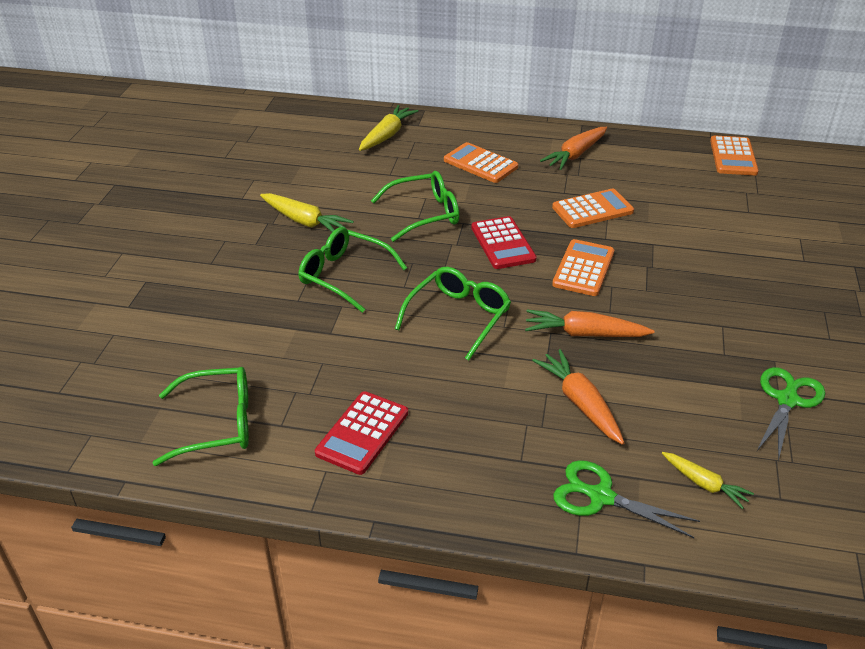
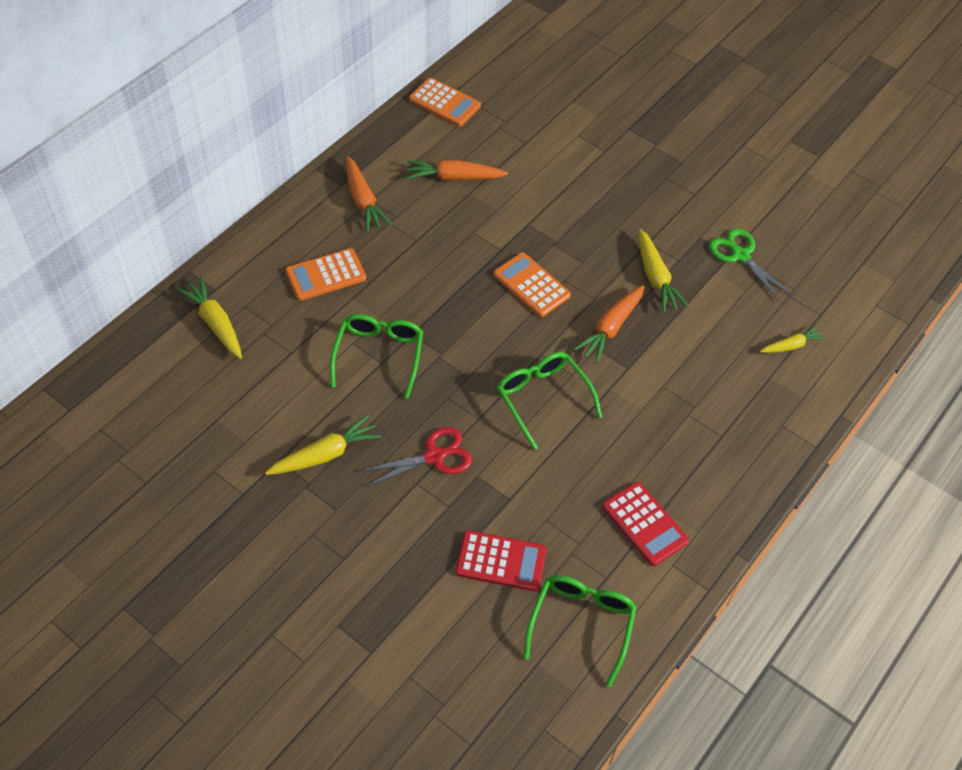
camera: 65 degrees left, 15 degrees up
green glasses [299,227,407,313] -> red scissors [360,427,472,487]
red calculator [471,216,537,269] -> red calculator moved to [456,531,547,591]
orange carrot [532,349,624,445] -> orange carrot moved to [406,160,508,181]
orange calculator [552,189,634,228] -> none
green scissors [553,460,700,538] -> none
none -> yellow carrot [639,229,689,313]

